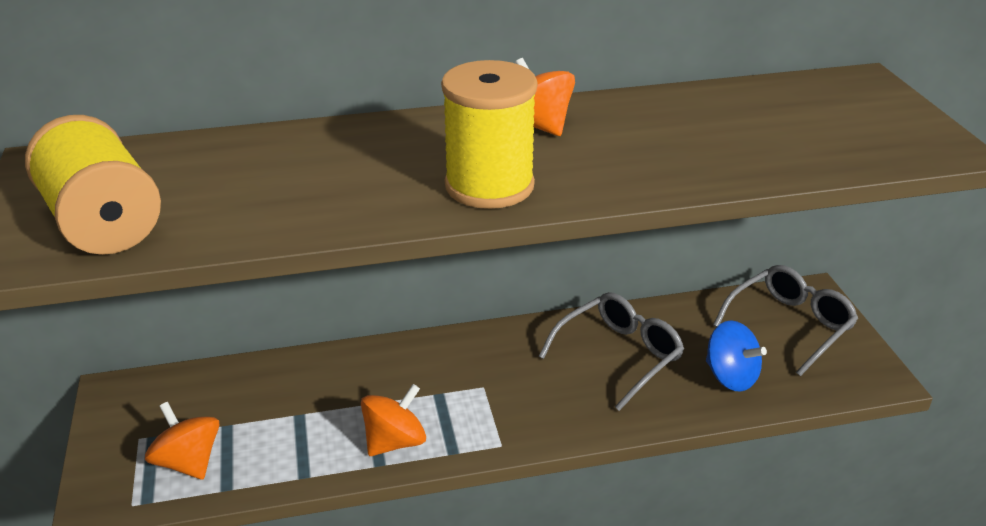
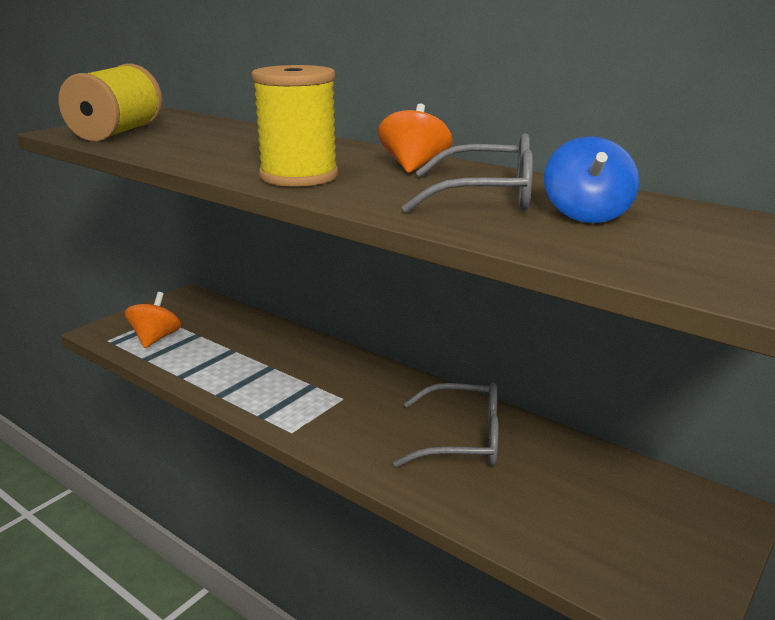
camera: 50 degrees right, 10 degrees down
orange spinning top [361,384,426,456] -> none
blue spinning top [706,320,767,392] -> blue spinning top moved to [544,137,639,223]
grey glasses [713,265,858,376] -> grey glasses moved to [402,133,533,213]

